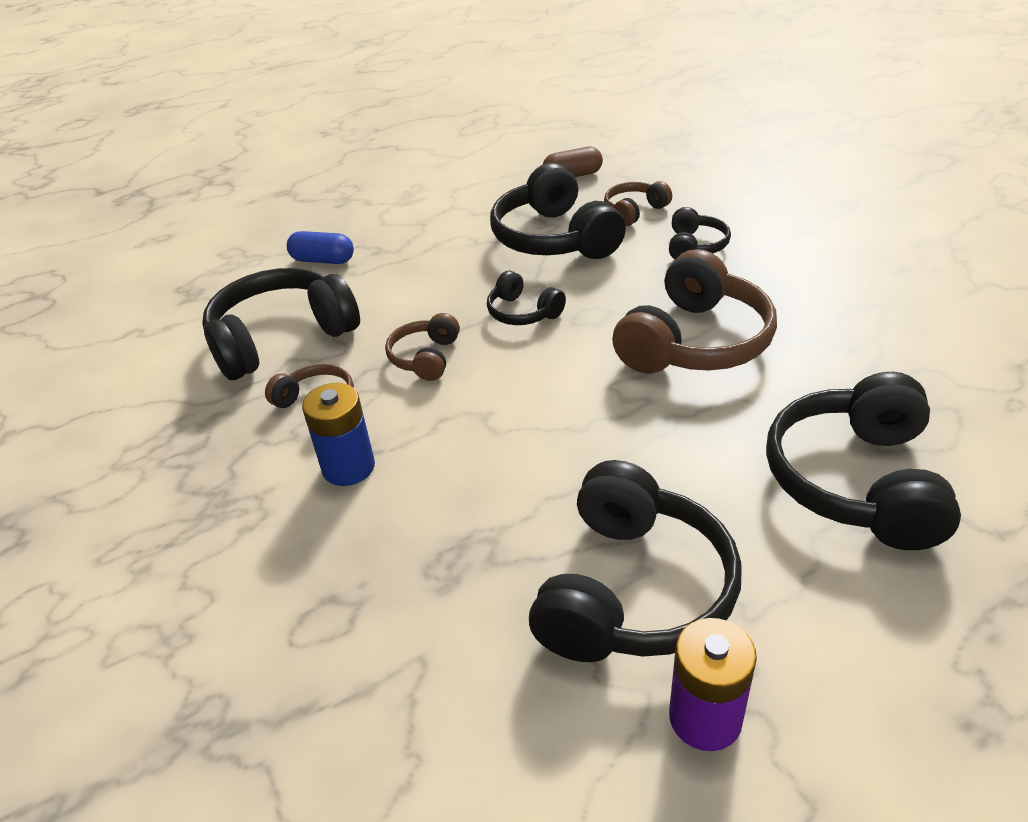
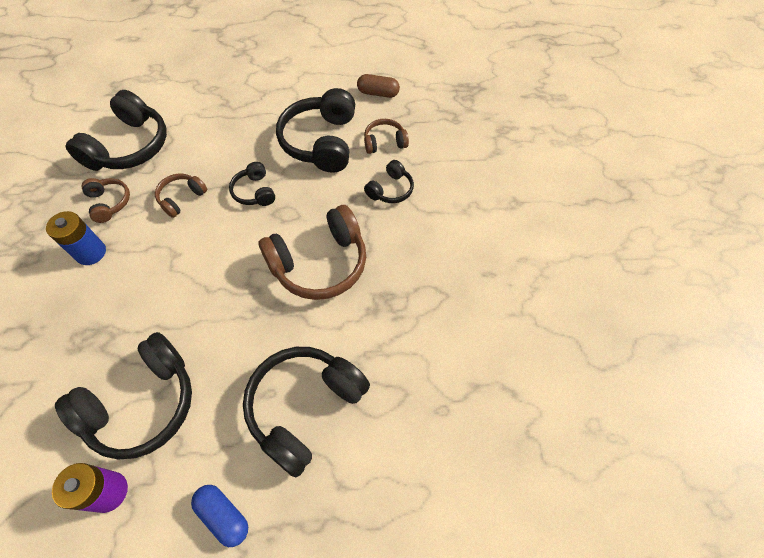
camera: 25 degrees right, 20 degrees up
black headphones [202,268,360,380] -> black headphones turned 120 degrees clockwise [66,90,167,171]
blue capsule [287,231,354,264] -> blue capsule moved to [191,485,248,547]

